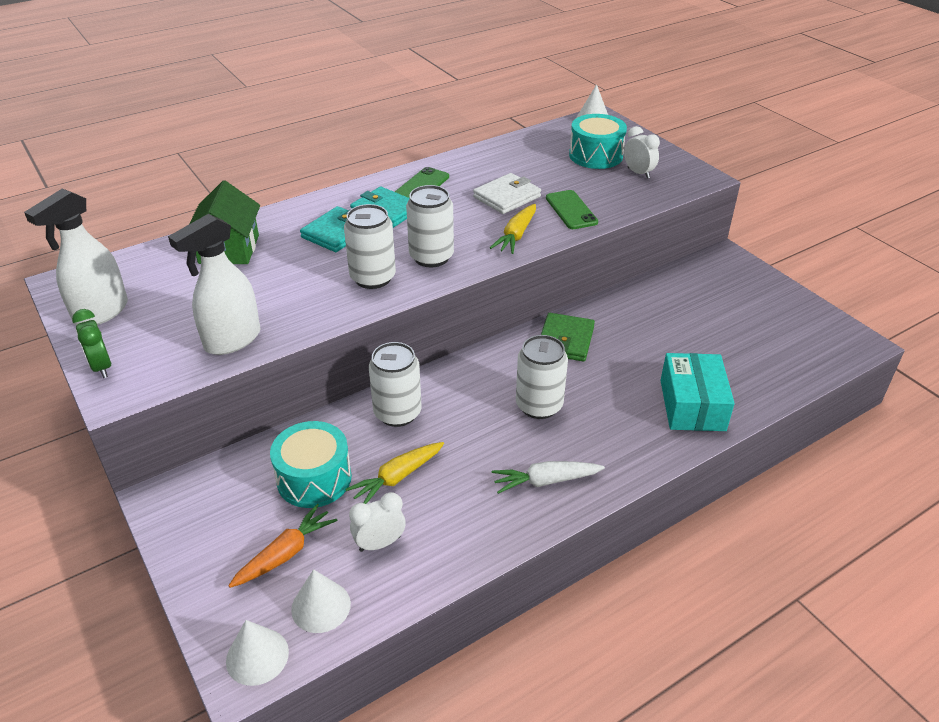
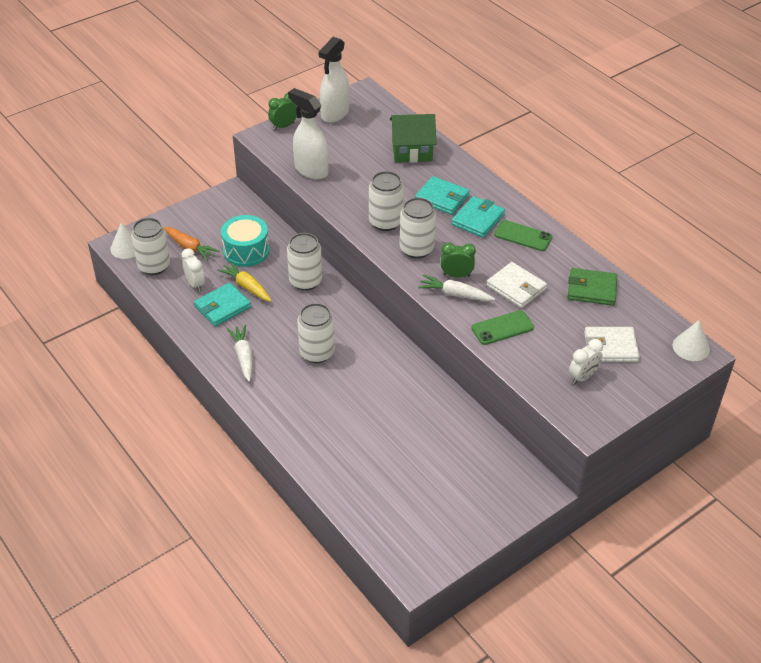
camera: 85 degrees right, 5 degrees up
white spray bottle [24,188,128,325] -> white spray bottle turned 90 degrees counterclockwise [319,37,350,123]
white cone [291,569,351,633] -> white can [131,218,170,275]
yellow carrot [490,204,536,254] -> white carrot [418,274,495,301]
green wallet [541,313,595,362] -> green wallet moved to [568,268,617,306]
turquoise drum [569,114,627,169] -> white wallet [584,327,640,362]
turquoise box [660,353,735,431] -> none
none -> turquoise wallet [194,282,251,326]
none -> green clock [441,242,476,278]

